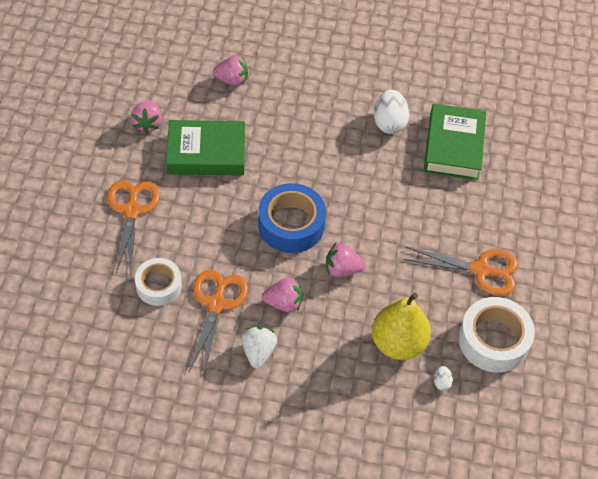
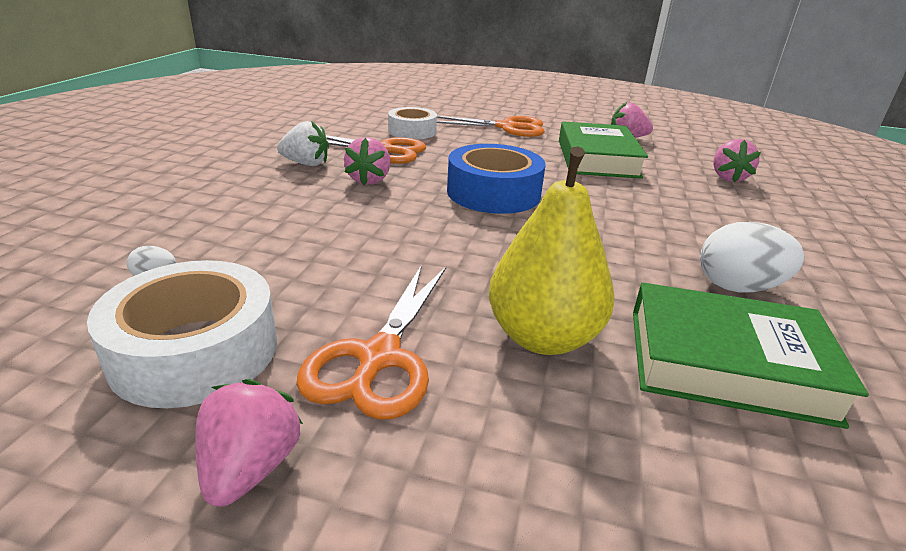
camera: 95 degrees right, 25 degrees down
pink strawberry [326,243,365,277] -> pink strawberry moved to [195,379,303,507]
yellow pear [372,292,431,360] -> yellow pear moved to [489,147,614,355]

